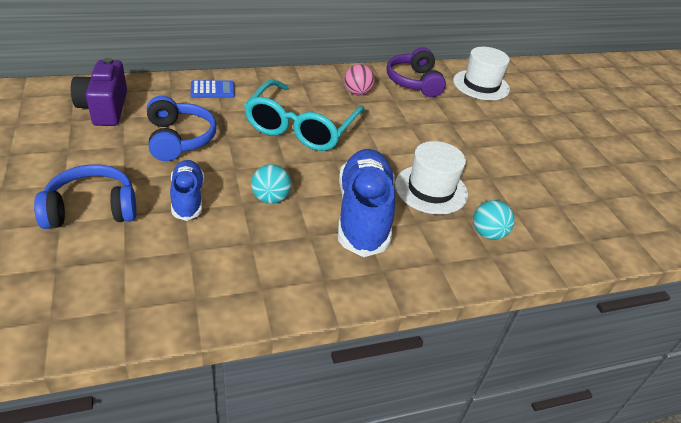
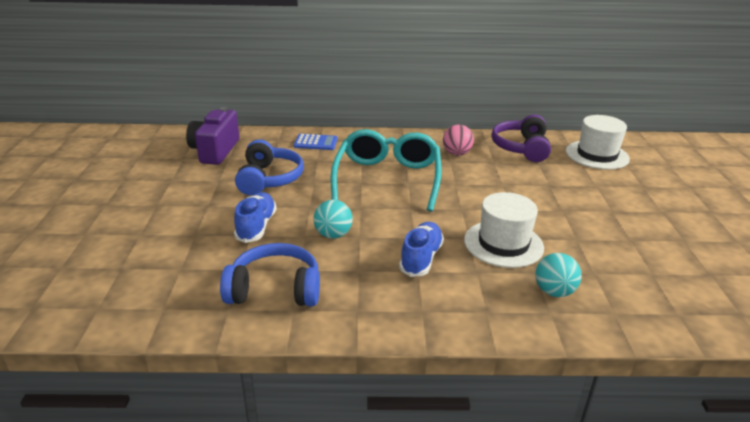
camera: 20 degrees right, 10 degrees down
blue headphones [34,164,136,229] -> blue headphones moved to [220,243,320,307]
turquoise glasses [244,79,365,151] -> turquoise glasses turned 150 degrees clockwise [331,129,442,212]
blue shoe [338,149,395,257] -> blue shoe [399,222,444,277], size x0.57

